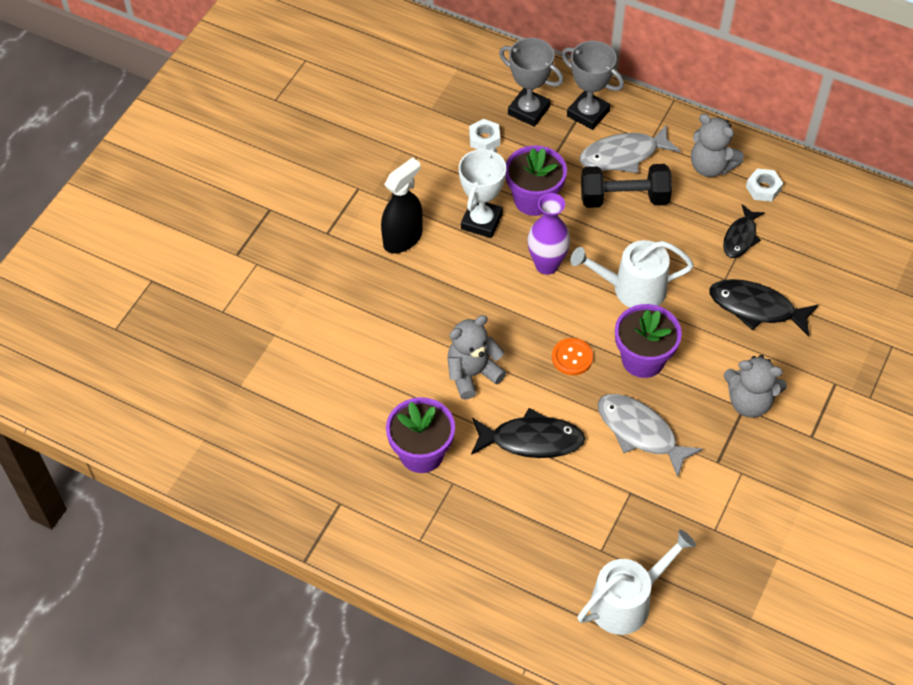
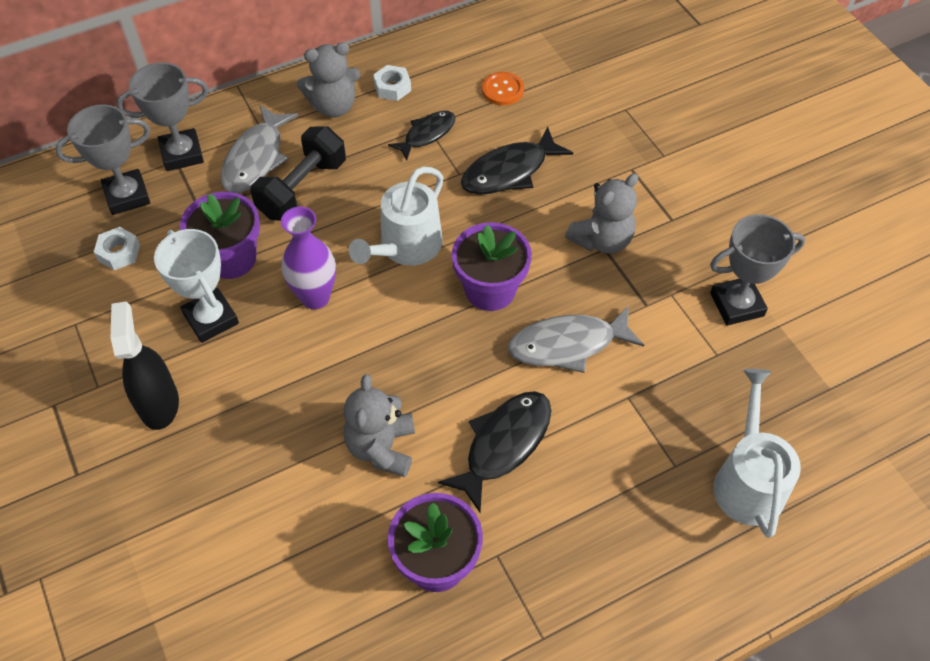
camera: 55 degrees left, 0 degrees up
orange button [552,338,593,375] -> orange button moved to [482,72,524,105]
black fish [723,204,765,258] -> black fish turned 105 degrees counterclockwise [388,111,455,161]
none -> grey trophy [710,214,805,326]

